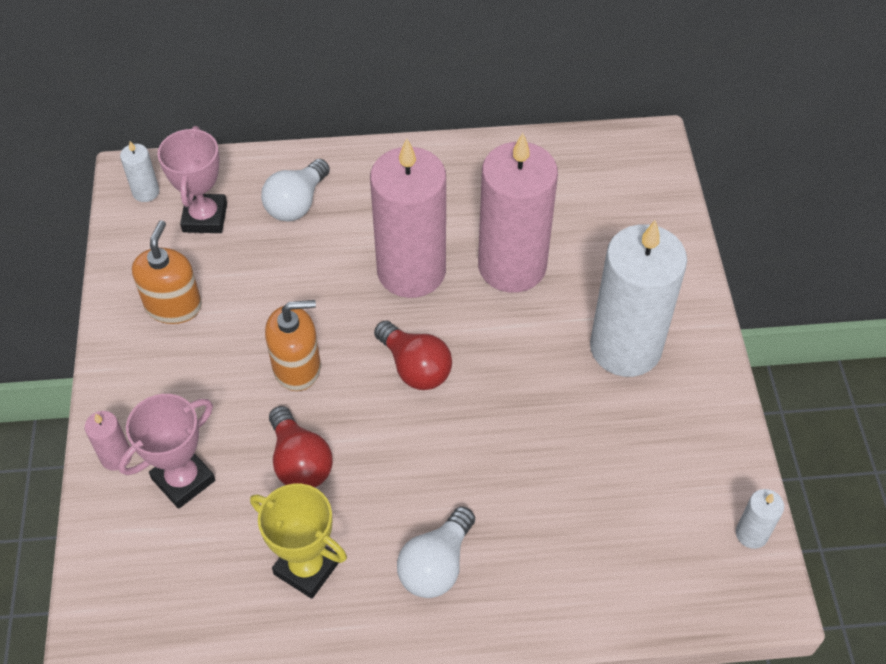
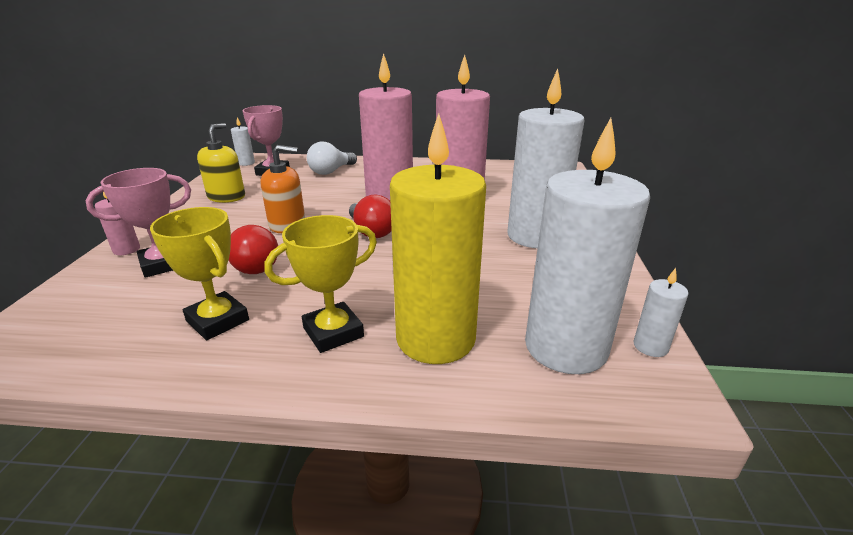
camera: 10 degrees right, 25 degrees down
orange soap dispenser [132,220,202,324] -> yellow soap dispenser [197,123,245,203]
white light bulb [397,506,475,598] -> yellow trophy [264,215,377,353]
none -> yellow candle [390,114,486,364]
none -> white candle [525,118,650,374]

